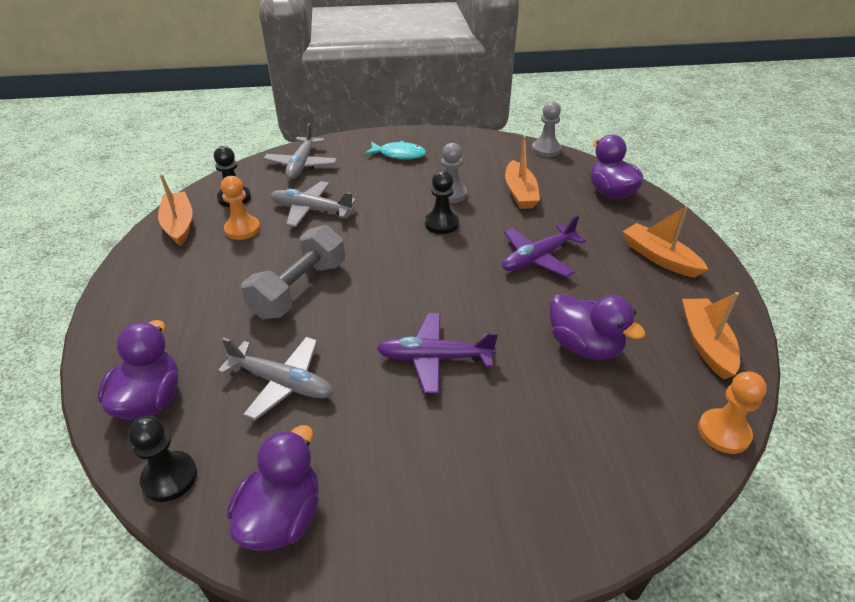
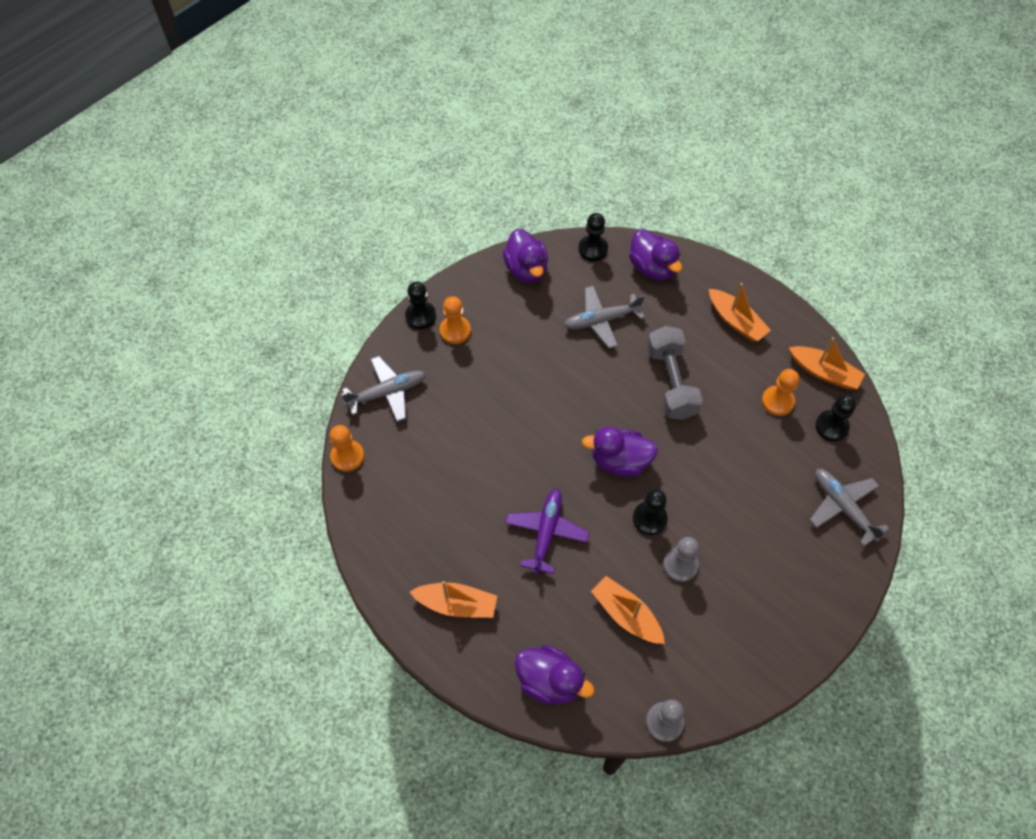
camera: 140 degrees right, 20 degrees up
grey plane [270,181,356,227] -> grey plane moved to [341,356,426,422]
turquoise fish [364,141,426,160] -> none
purple plane [377,313,498,394] -> none
purple duck [550,293,646,360] -> purple duck moved to [582,426,658,477]
orange boat [682,292,740,379] -> orange boat moved to [709,283,771,341]
none -> black pawn [405,282,436,329]
none -> orange pawn [440,296,471,344]

